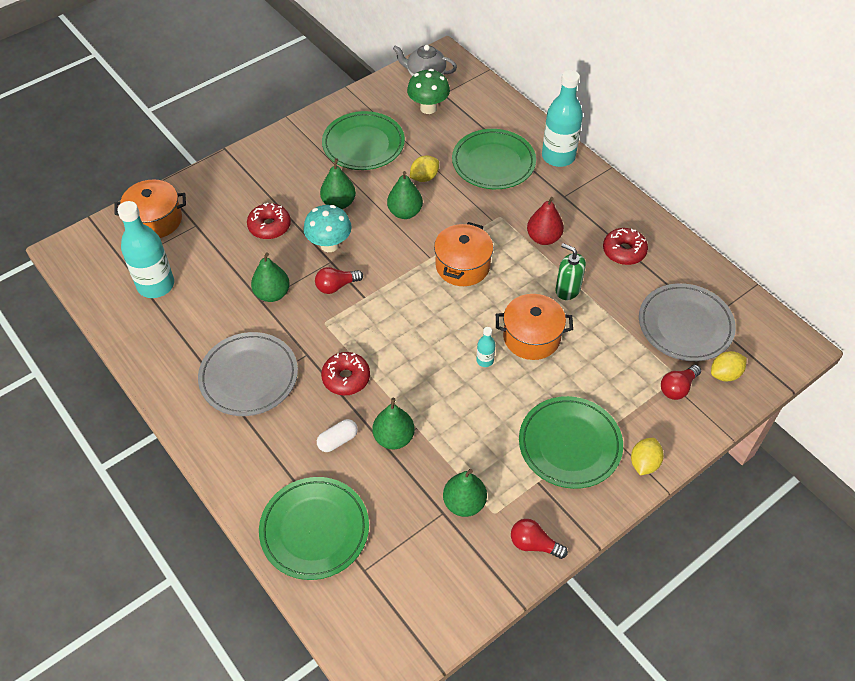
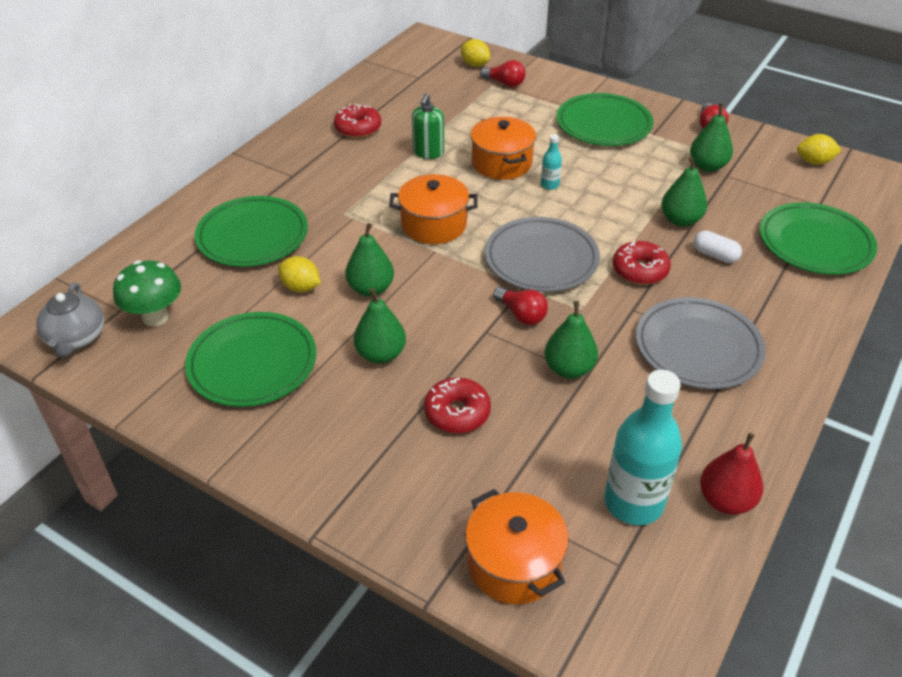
camera: 110 degrees left, 10 degrees down
turquoise mushroom [303,205,352,252] -> none
red pear [527,197,564,245] -> red pear moved to [700,433,763,515]
turquoise bottle [542,70,583,167] -> none
yellow lemon [631,438,664,475] -> yellow lemon moved to [797,134,842,165]
grey plate [639,283,736,361] -> grey plate moved to [485,217,600,292]

